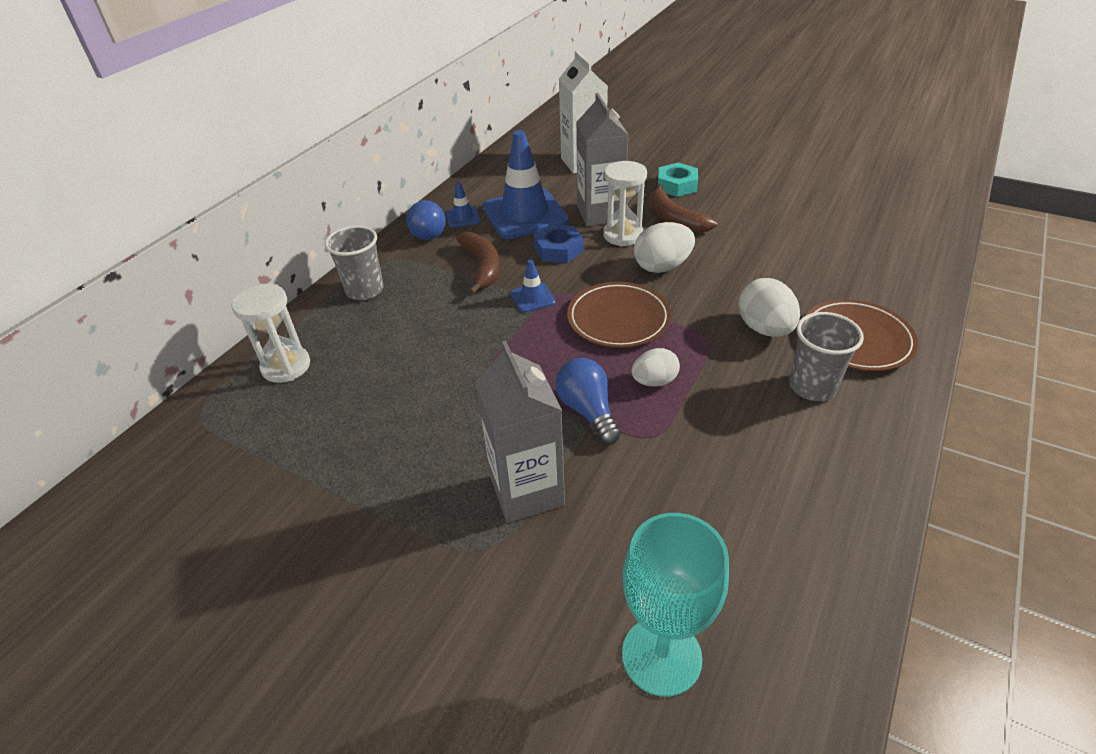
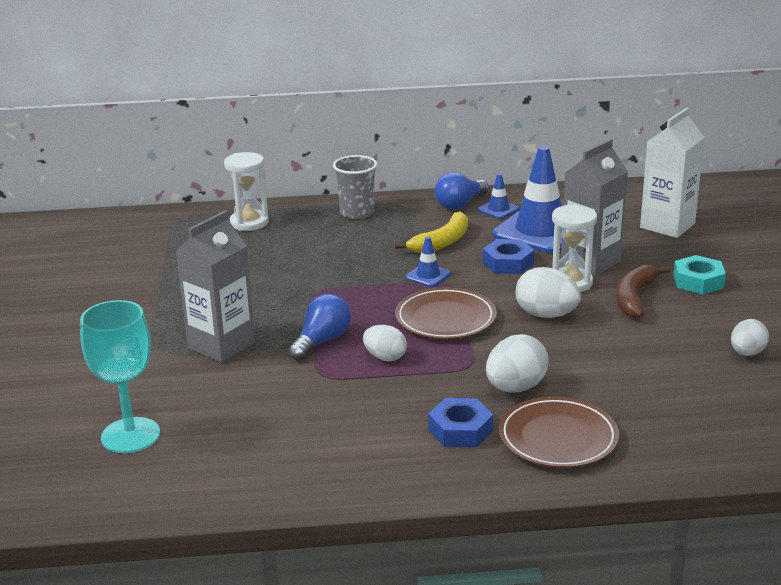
camera: 55 degrees right, 15 degrees down
brown banana [456,232,500,295] -> yellow banana [395,211,468,253]
grey cup [789,312,864,401] -> blue nut [428,398,493,447]
none -> white egg [731,319,769,356]

